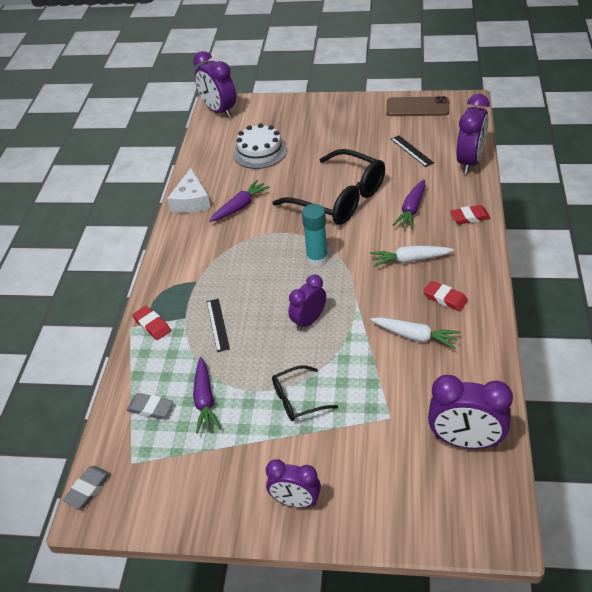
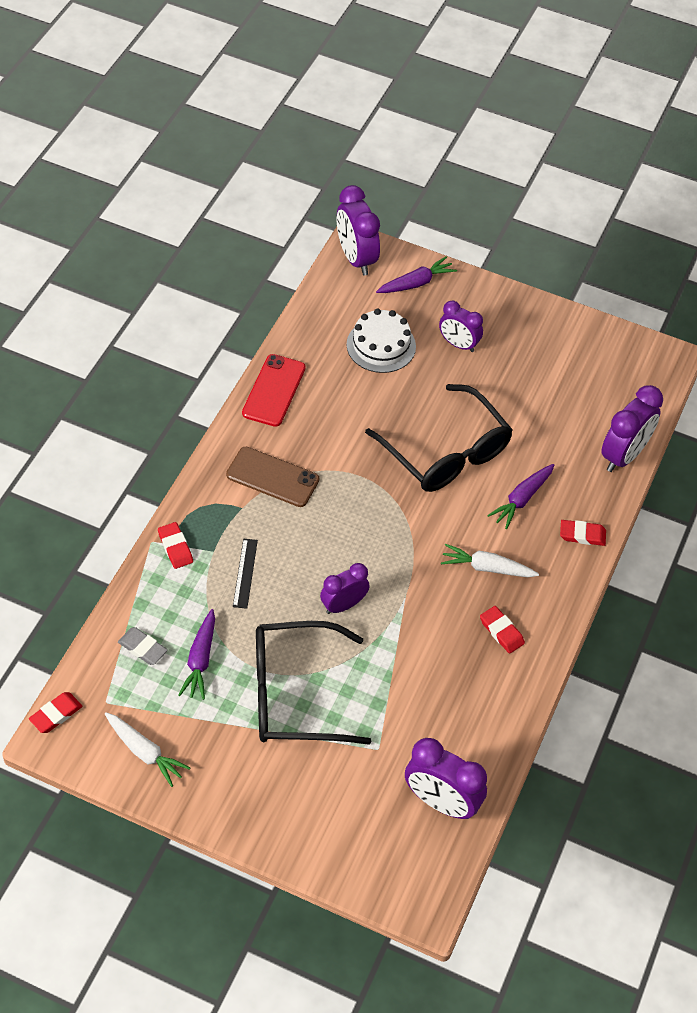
camera: 10 degrees right, 10 degrees up
grey eraser [63,466,111,509] -> red eraser [29,692,82,733]
white cheese [167,168,211,213] -> red phone [242,354,306,427]
purple carrot [209,180,270,222] -> purple carrot moved to [376,256,457,293]
purple clock [266,460,321,508] -> purple clock moved to [439,301,483,352]
black glasses [272,365,338,421] -> black glasses [256,621,371,745], size x2.05
turquoise glue stick [302,204,328,267] -> none
white carrot [370,317,461,349] -> white carrot moved to [105,712,190,787]
brown phone [387,96,449,116] -> brown phone moved to [226,447,319,507]
black ruler [391,136,434,167] -> none

